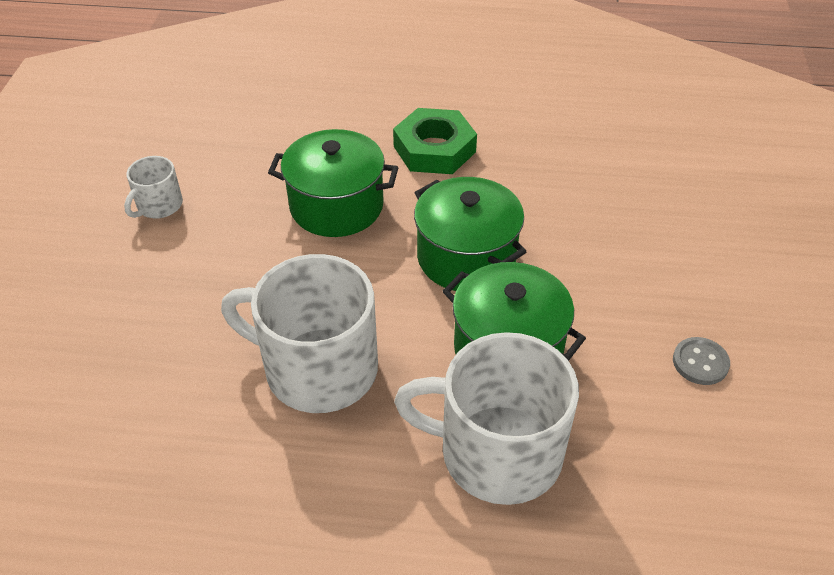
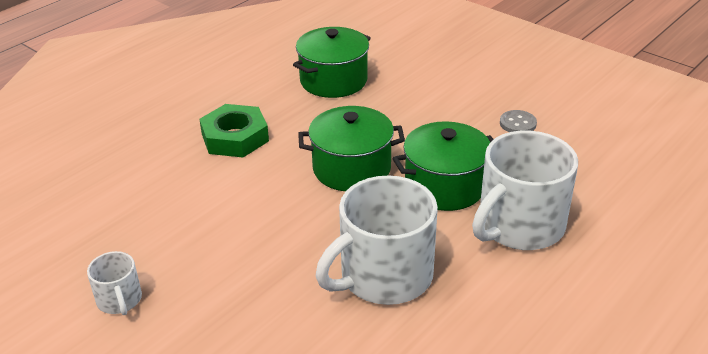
camera: 55 degrees left, 10 degrees down
green pot [268,129,398,237] -> green pot moved to [293,27,371,98]

